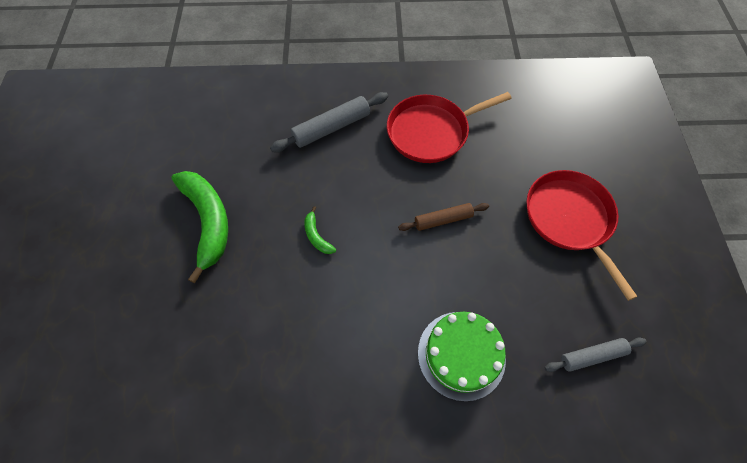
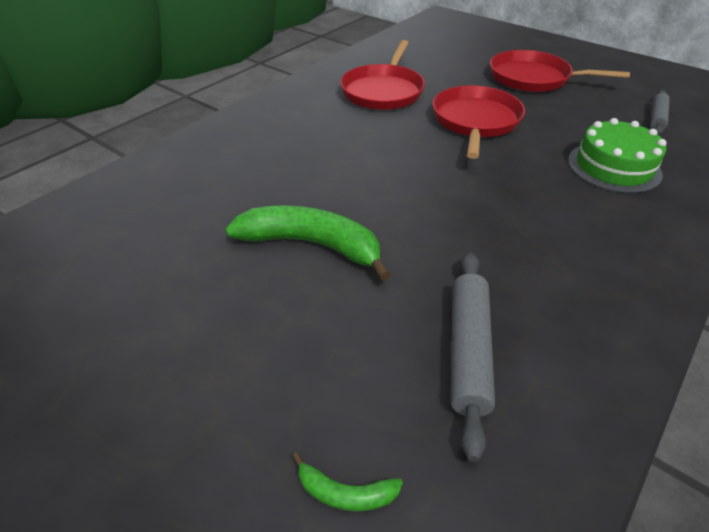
camera: 50 degrees left, 20 degrees down
grey rolling pin [270,92,388,152] -> grey rolling pin moved to [451,252,495,462]
green banana [304,206,336,254] -> green banana moved to [292,452,403,511]
brown rolling pin [398,203,489,231] -> red pan [433,86,525,159]

